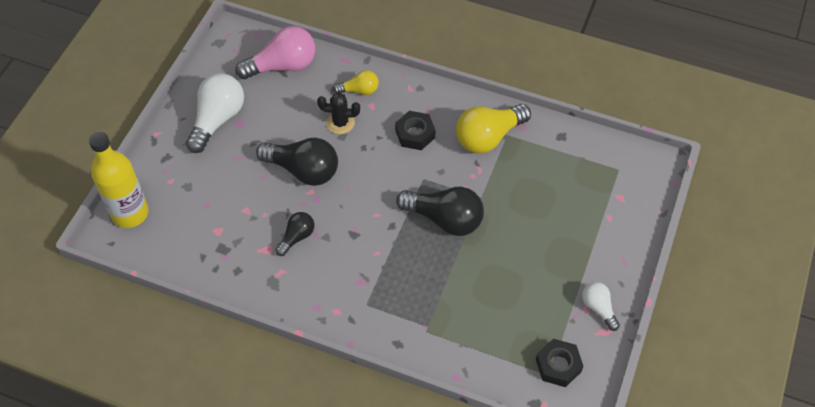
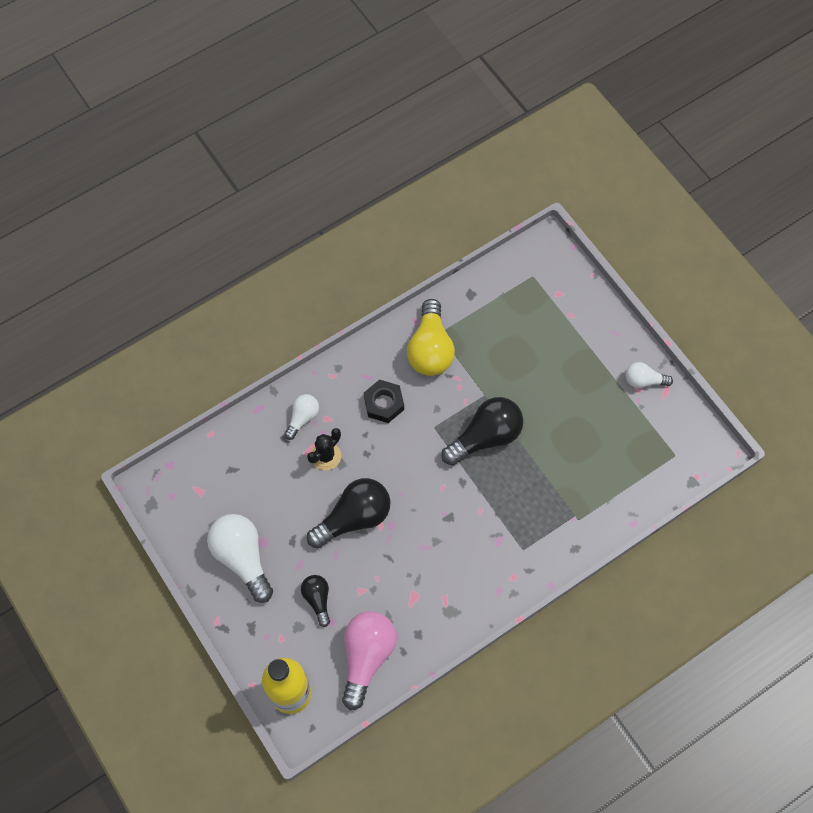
camera: 55 degrees left, 10 degrees up
pink light bulb [235,26,315,79] -> pink light bulb moved to [342,611,396,710]
black light bulb [275,212,314,256] -> black light bulb moved to [301,575,330,627]
yellow light bulb [333,70,379,95] -> white light bulb [284,394,319,440]
black nut [536,339,583,387] -> none

